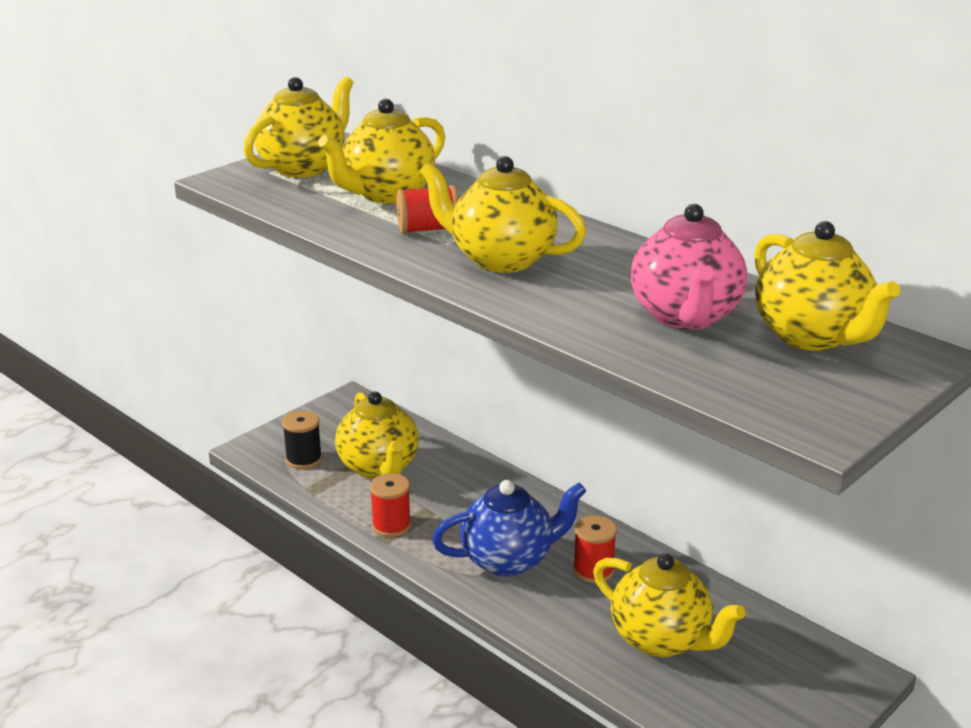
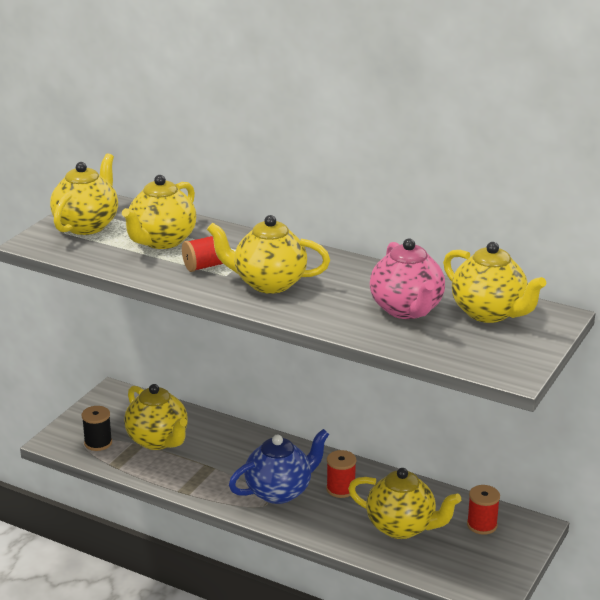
camera: 15 degrees left, 0 degrees up
red spool [370,473,411,537] -> red spool moved to [467,485,500,535]

